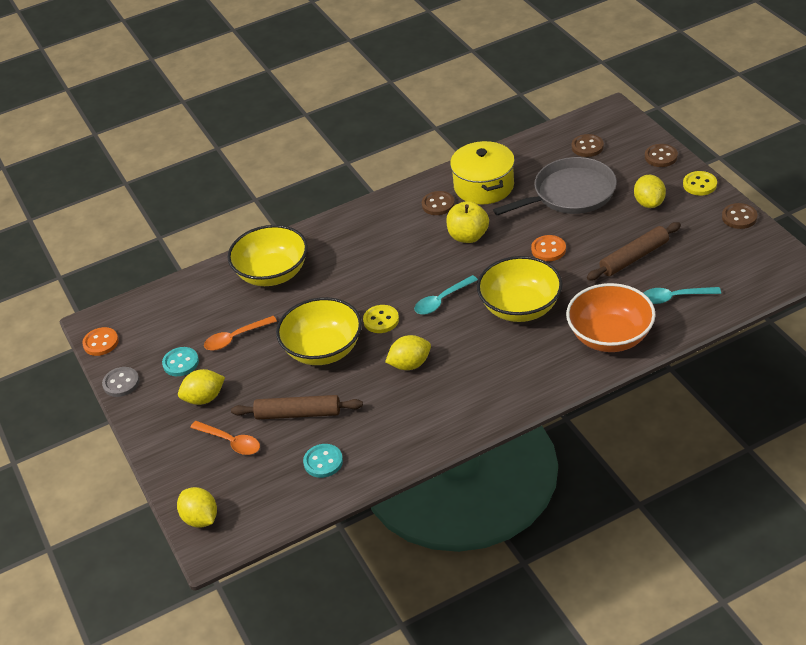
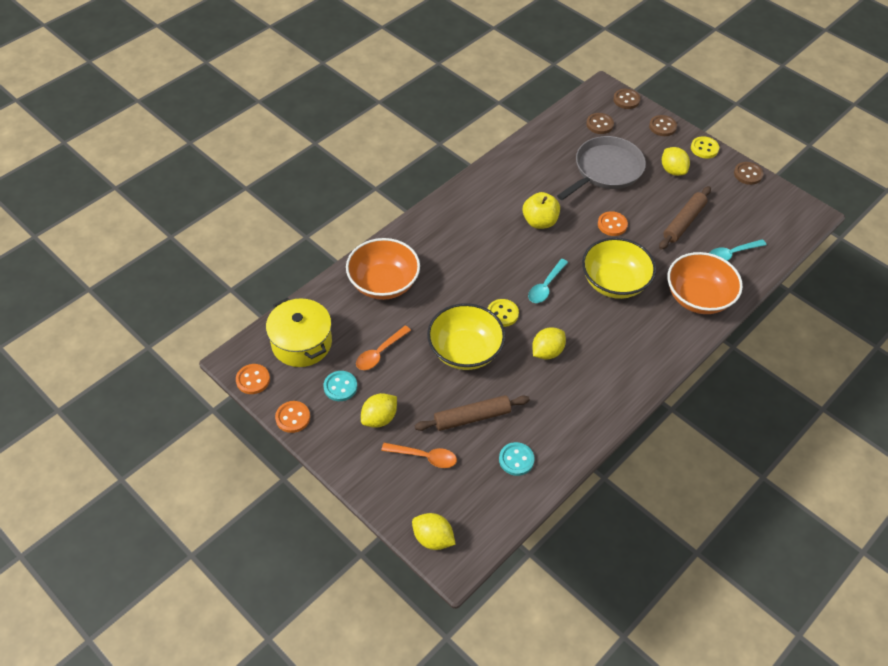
camera: 25 degrees left, 10 degrees up
grey button [102,367,140,397] -> orange button [275,401,310,433]
yellow bowl [228,225,308,286] -> orange bowl [346,238,420,300]
brown button [422,191,455,215] -> brown button moved to [613,89,640,109]
yellow pot [450,141,515,204] -> yellow pot moved to [266,298,332,367]

